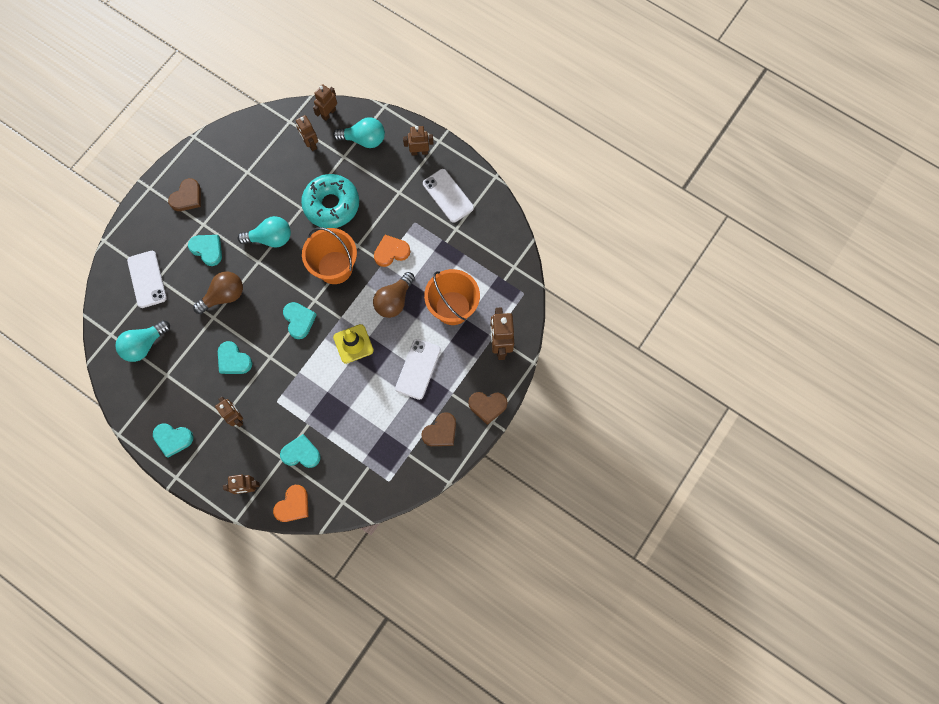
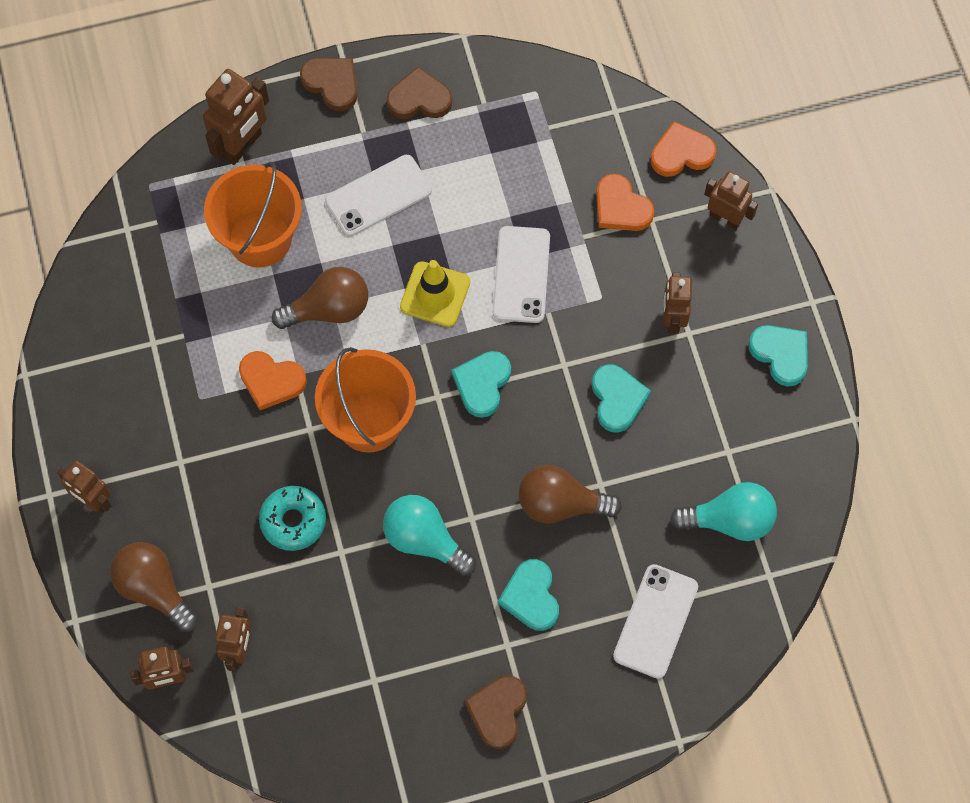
camera: 140 degrees left, 5 degrees down
brown heart [168,178,201,211] -> brown heart turned 60 degrees counterclockwise [464,676,527,749]
turquoise heart [280,434,321,468] -> orange heart [596,174,654,231]
turquoise donut [301,174,359,228] -> turquoise donut [259,486,326,551], size x0.60
turquoise light bulb [333,117,385,148] -> brown light bulb [110,542,198,632]
white phone [423,169,474,223] -> white phone moved to [492,226,550,323]

